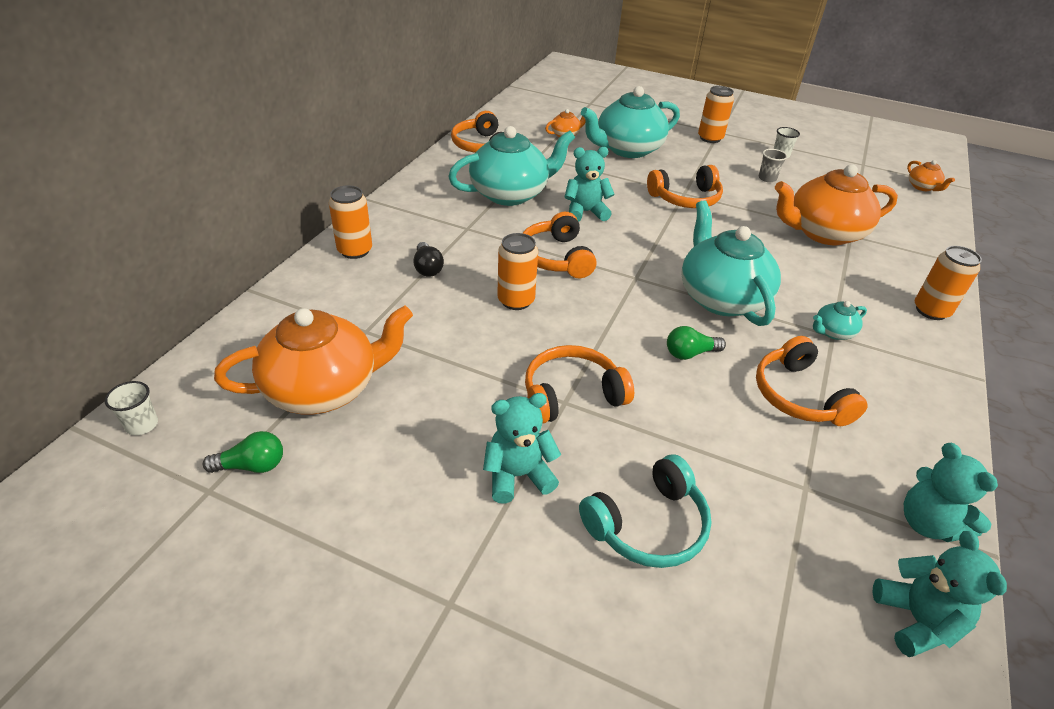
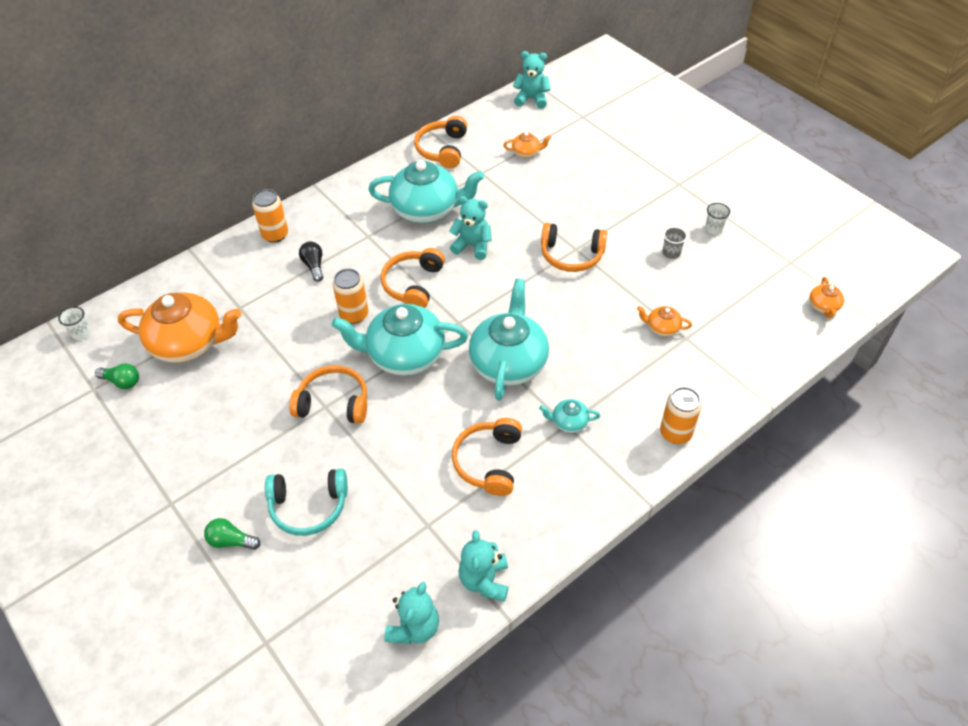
camera: 30 degrees right, 10 degrees up
black light bulb [413,242,444,277] -> black light bulb turned 150 degrees clockwise [299,242,323,282]
turquoise teddy bear [483,393,561,503] -> turquoise teddy bear moved to [513,51,551,109]
turquoise teapot [581,86,680,158] -> turquoise teapot moved to [332,304,468,376]
green light bulb [667,326,726,360] -> green light bulb moved to [204,518,260,550]
orange can [698,86,734,143] -> none
orange teapot [775,164,898,245] -> orange teapot [637,306,692,337], size x0.44

